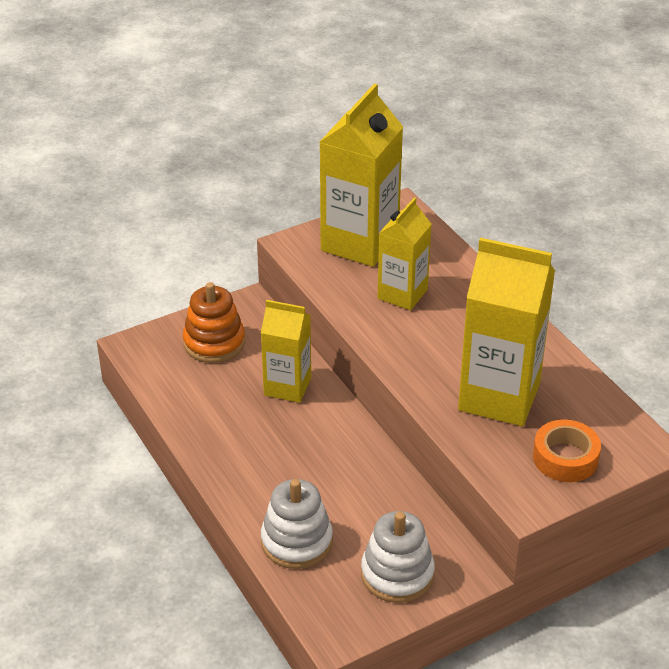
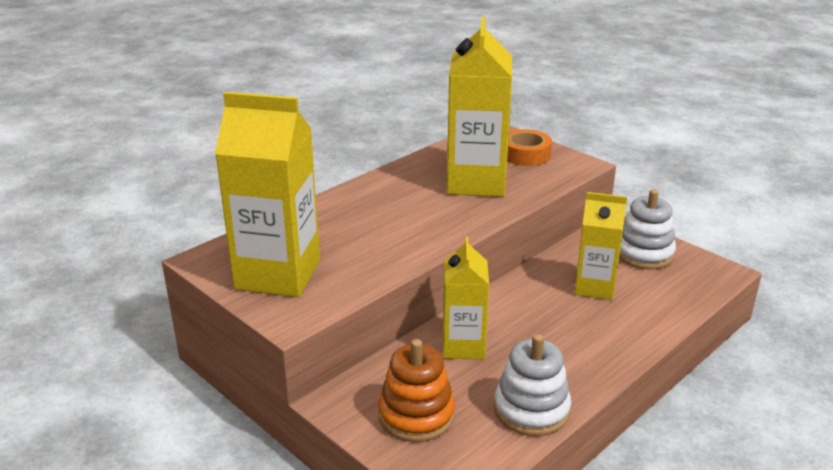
camera: 105 degrees left, 10 degrees down
white stacking toy [261,479,333,569] -> white stacking toy moved to [494,334,571,436]
yellow carton [378,197,432,310] -> yellow carton moved to [574,192,627,300]

